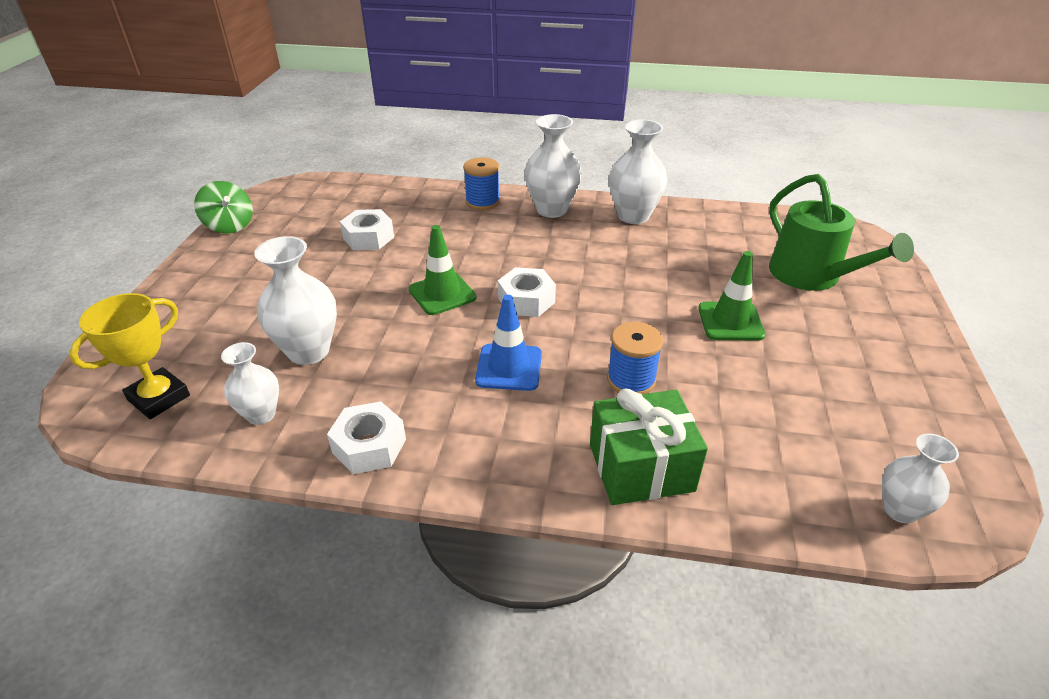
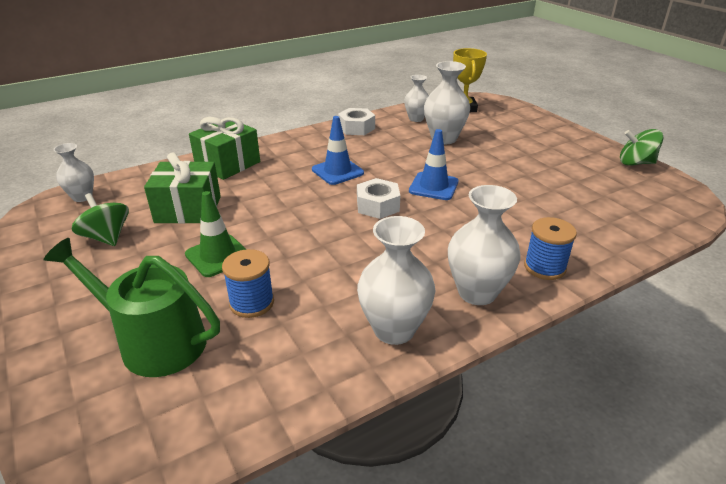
camera: 140 degrees right, 5 degrees down
white nut [340,209,394,250] -> none
green traffic cone [409,225,476,315] -> blue traffic cone [409,129,458,200]
blue spool [607,322,663,394] -> blue spool moved to [222,249,274,318]
none -> green spinning top [71,193,129,246]
none -> green gift [144,152,221,224]

